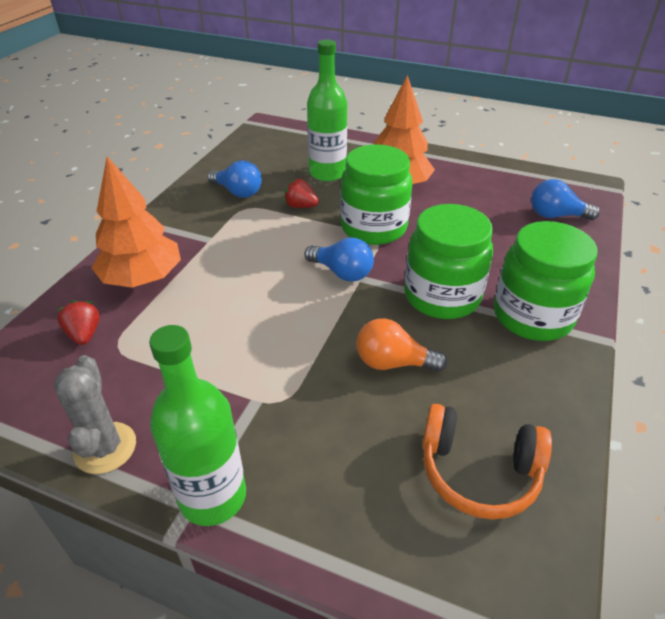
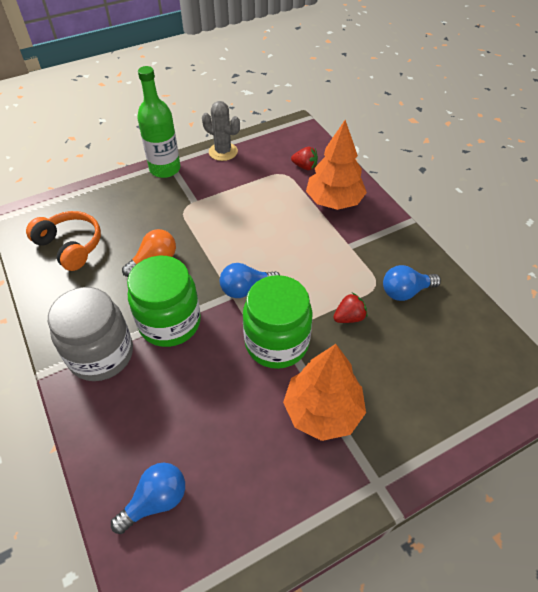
camera: 130 degrees right, 10 degrees up
green bottle [307,39,347,181] -> none
orange headphones [422,404,552,519] -> orange headphones turned 75 degrees clockwise [26,211,101,271]
green jar [494,221,598,341] -> grey jar [48,287,133,381]

